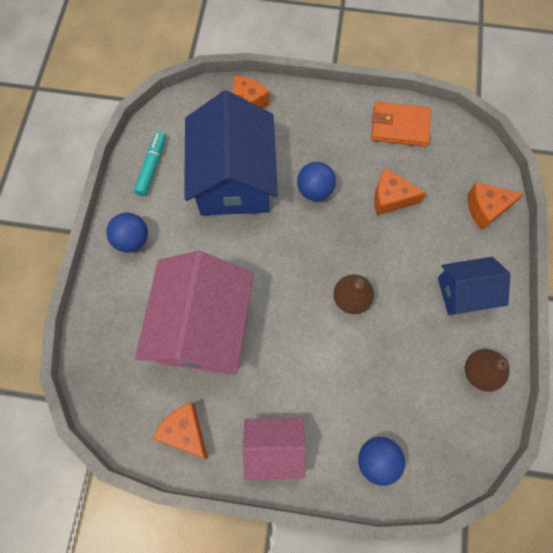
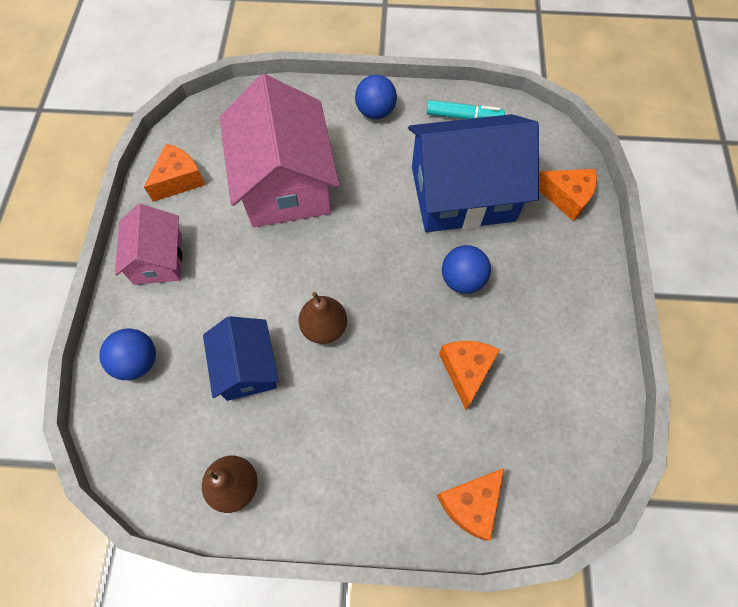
camera: 85 degrees right, 5 degrees down
pink house [135,251,254,375] -> pink house turned 75 degrees clockwise [220,74,340,227]
orange wallet [371,101,431,147] -> none
blue house [438,257,510,315] -> blue house moved to [203,316,279,401]
orange cheese [468,182,524,230] -> orange cheese turned 120 degrees counterclockwise [437,468,504,541]

